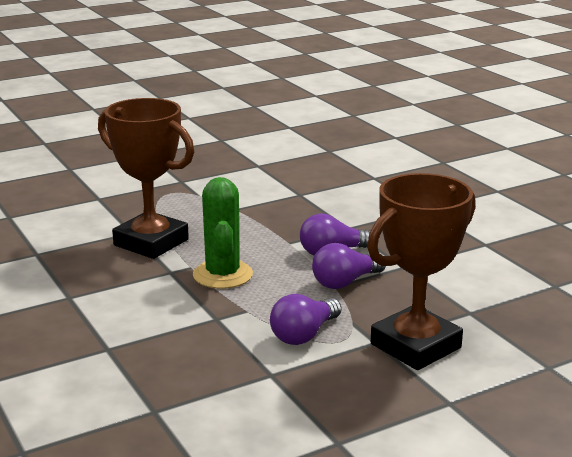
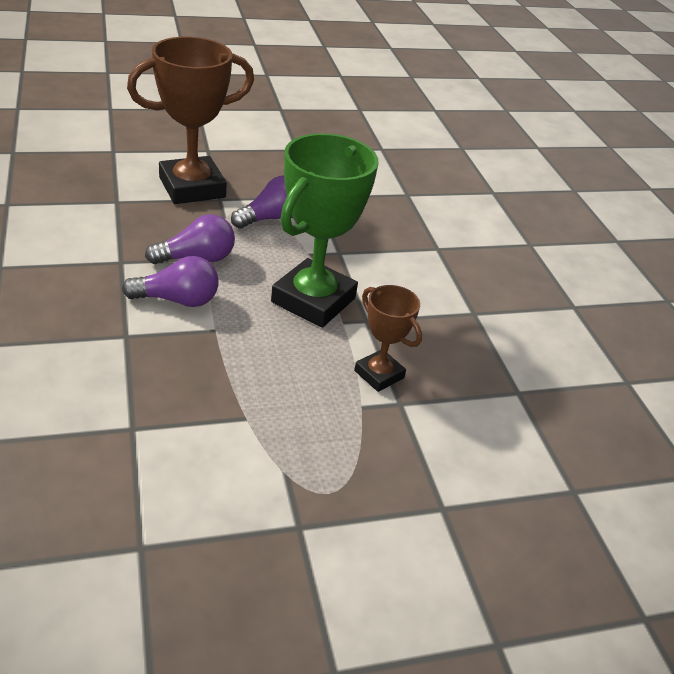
camera: 170 degrees left, 15 degrees up
brown trophy [98,98,194,259] -> brown trophy [354,285,422,392], size x0.53
green cactus [193,177,253,289] -> green trophy [271,133,379,328]

